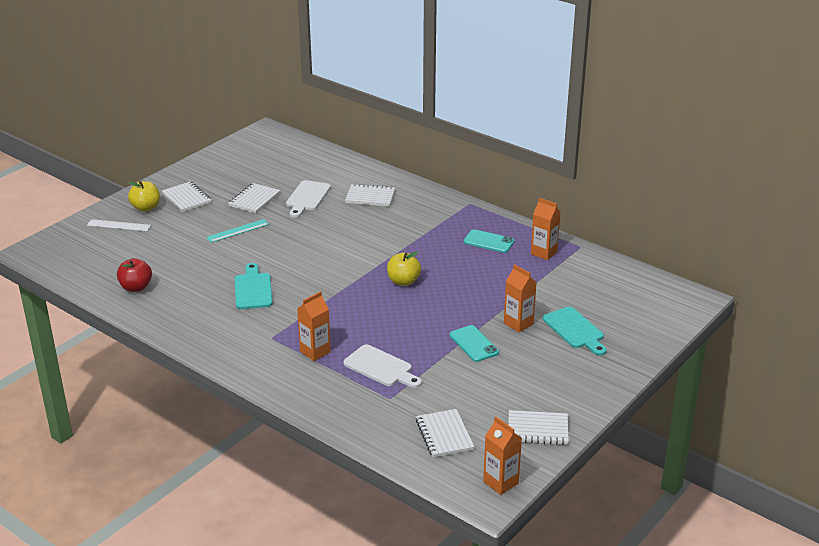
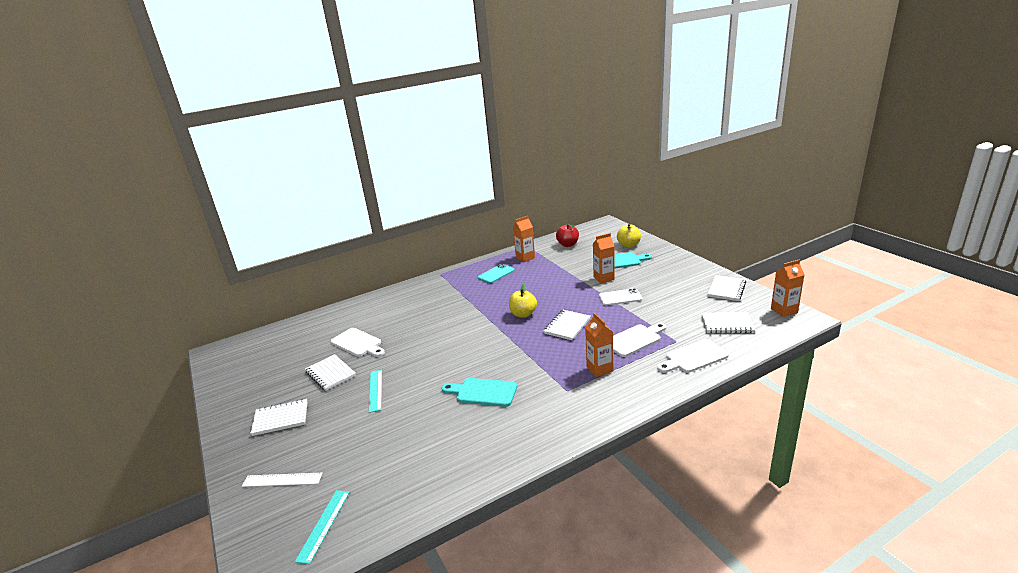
camera: 65 degrees left, 5 degrees down
white ruler [87,219,151,231] -> white ruler turned 60 degrees clockwise [242,473,323,487]
red apple [117,258,152,292] -> red apple moved to [556,224,579,247]
yellow apple [128,181,160,212] -> yellow apple moved to [617,224,641,247]
white notebook [345,184,395,206] -> white notebook moved to [544,310,590,340]
turquoise phone [450,325,499,362] -> white phone [599,288,643,306]
none -> turquoise ruler [295,490,350,564]
none -> white cutting board [657,339,729,373]

